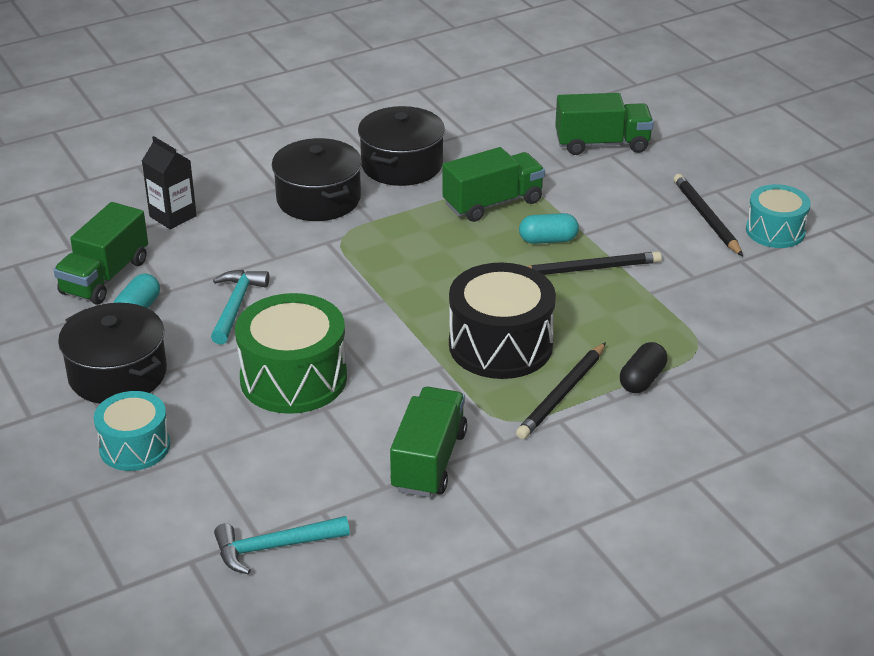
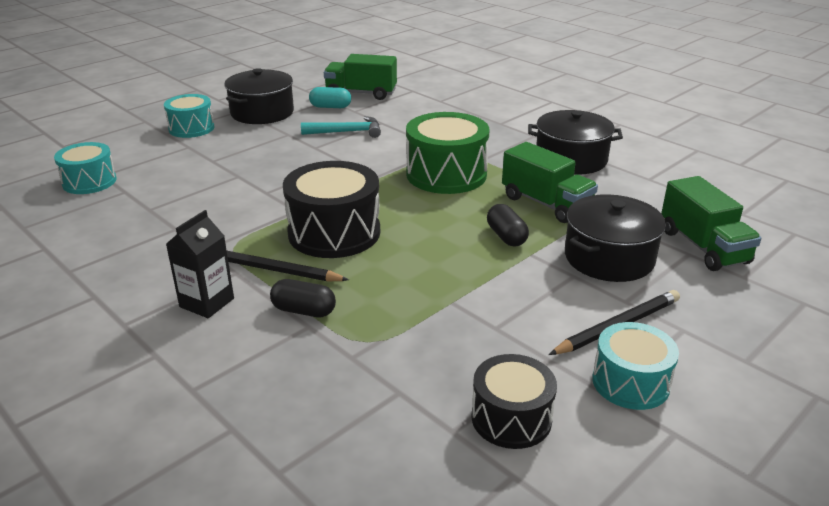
camera: 75 degrees right, 5 degrees down
black carton [142,136,197,229] -> black carton moved to [166,210,234,318]
turquoise hammer [214,516,350,575] -> turquoise drum [54,142,116,194]
green drum [235,293,347,414] -> green drum moved to [406,112,490,194]
black pot [272,138,362,221] -> black pot moved to [565,194,666,282]
green truck [390,387,467,497] -> none
turquoise capsule [519,213,579,244] -> black capsule [487,204,529,246]
black pencil [527,251,662,275] -> none
none -> black drum [471,354,557,449]

